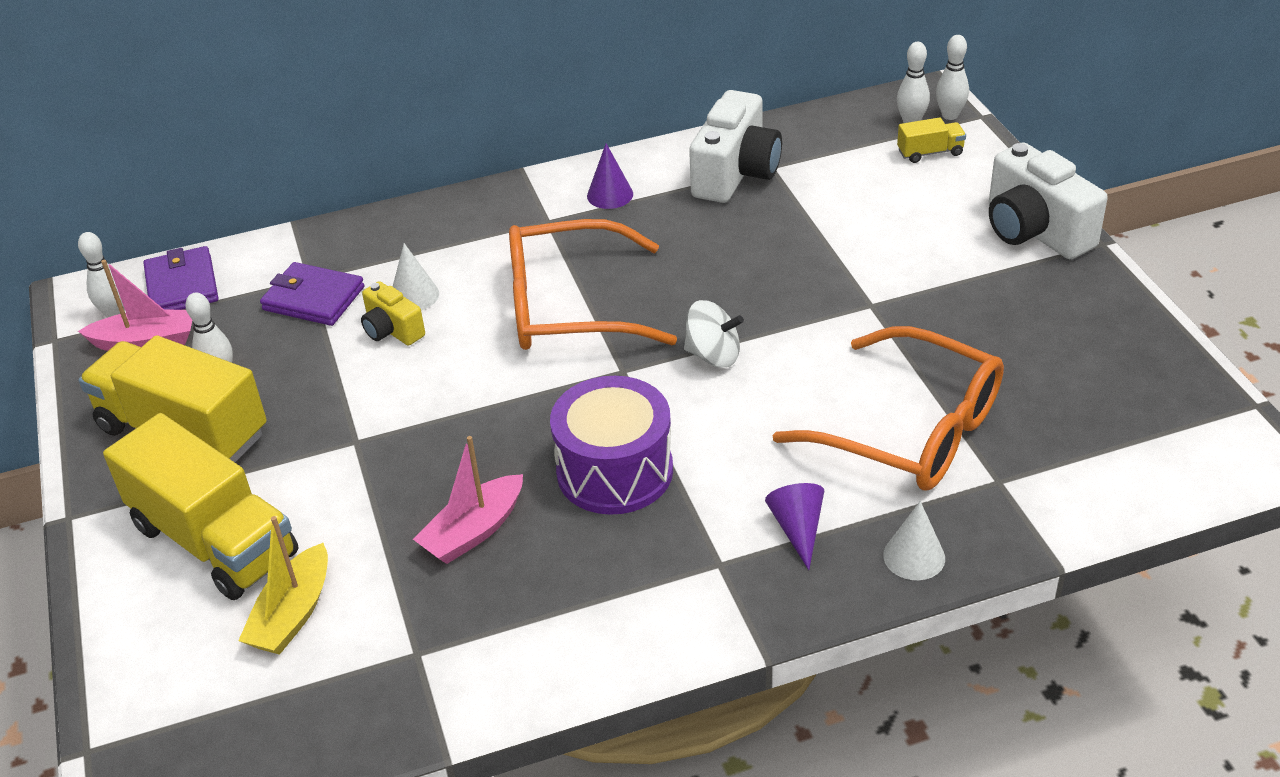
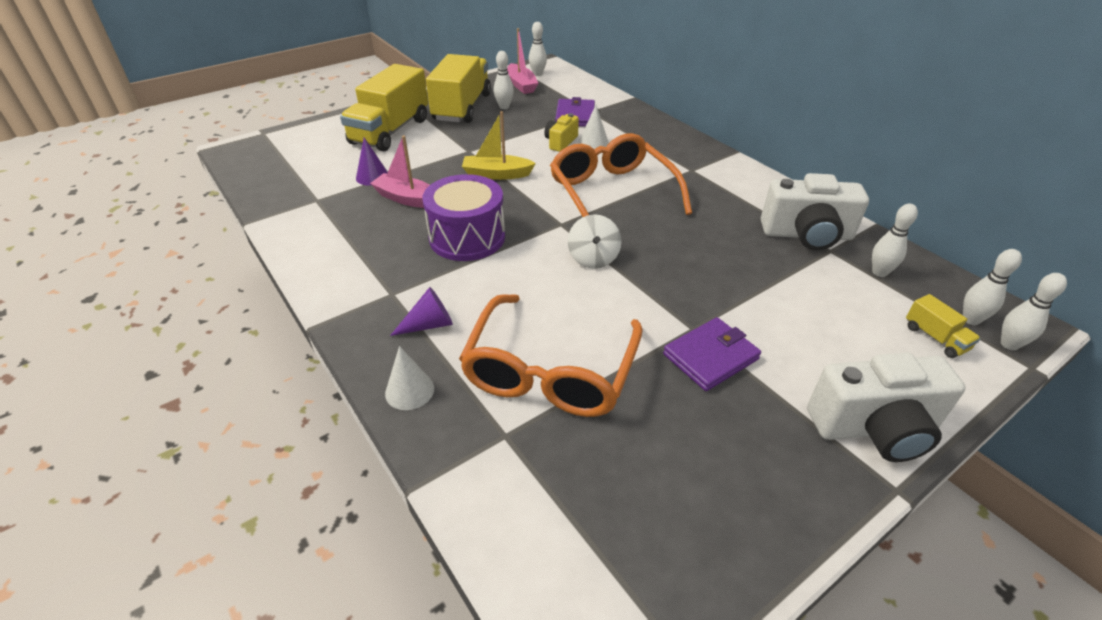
camera: 70 degrees right, 0 degrees up
purple wallet [143,246,219,310] -> purple wallet moved to [663,317,761,391]
yellow boat [238,516,328,655] -> yellow boat moved to [462,111,536,180]
purple cone [587,143,633,209] -> purple cone moved to [356,137,388,186]
white camera [989,142,1108,259] -> white camera turned 135 degrees counterclockwise [807,353,966,462]
none -> white bowling pin [872,204,918,277]

